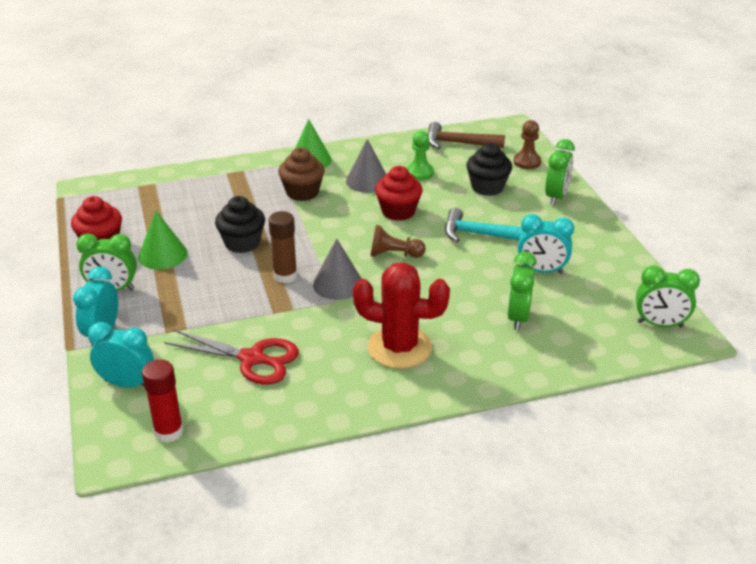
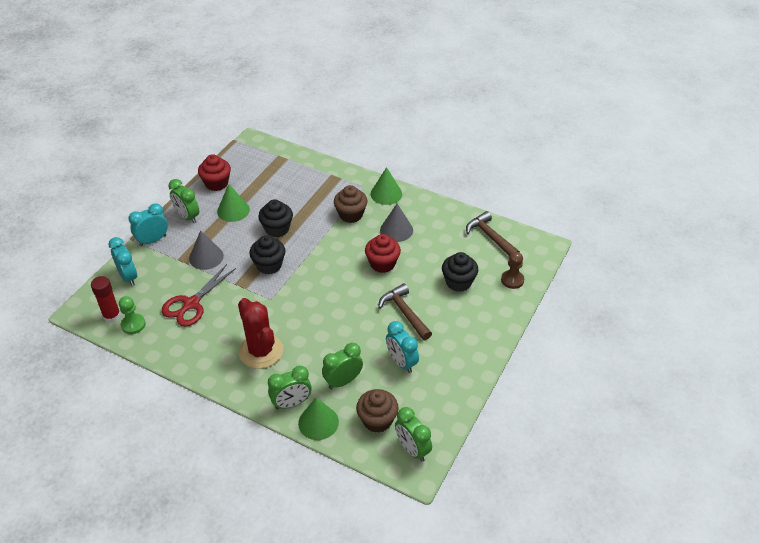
camera: 45 degrees right, 10 degrees up
red scissors [164,329,299,385] -> red scissors turned 60 degrees clockwise [162,264,236,327]
brown glue stick [269,211,297,283] -> black cupcake [249,235,286,274]
grey cone [313,238,362,300] -> grey cone moved to [189,230,224,270]
brown pawn [370,225,426,258] -> none
green pawn [407,131,434,180] -> green pawn moved to [119,296,146,334]
turquoise hammer [445,208,523,242] -> brown hammer [378,283,432,340]
green clock [545,139,575,205] -> green clock moved to [268,366,312,409]
none -> green cone [298,397,339,440]
none -> brown cupcake [356,389,399,433]

